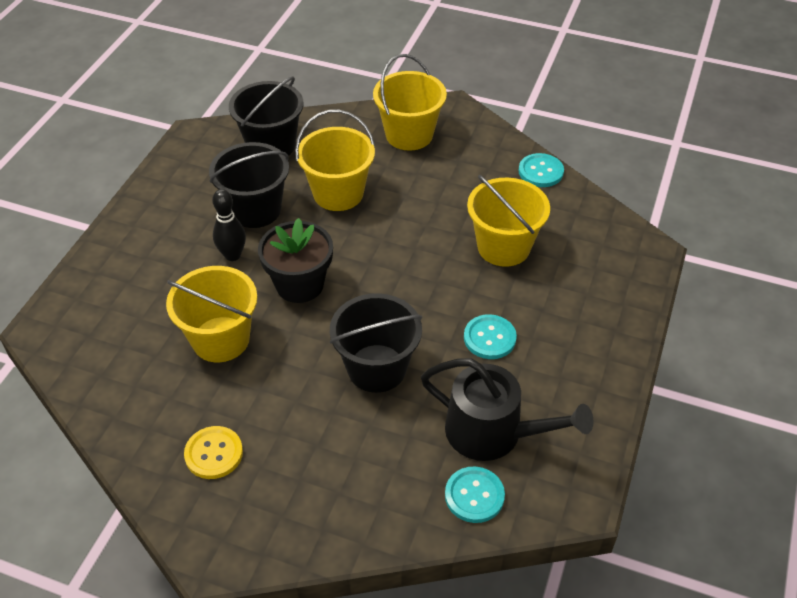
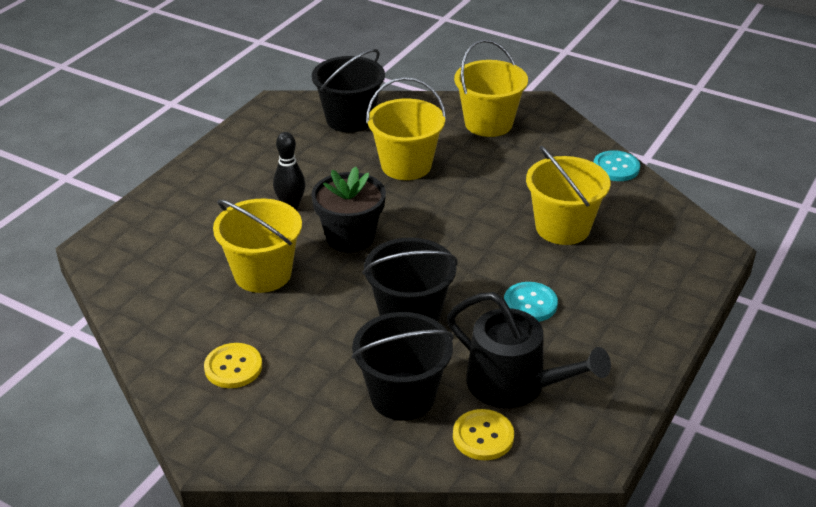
camera: 10 degrees right, 10 degrees down
black bucket [209,142,289,228] -> black bucket moved to [352,312,454,421]
turquoise button [445,467,505,523] -> yellow button [453,409,514,460]

